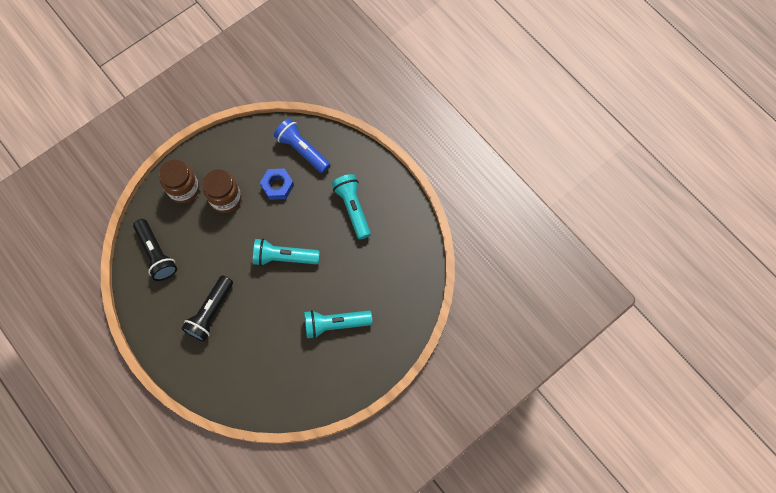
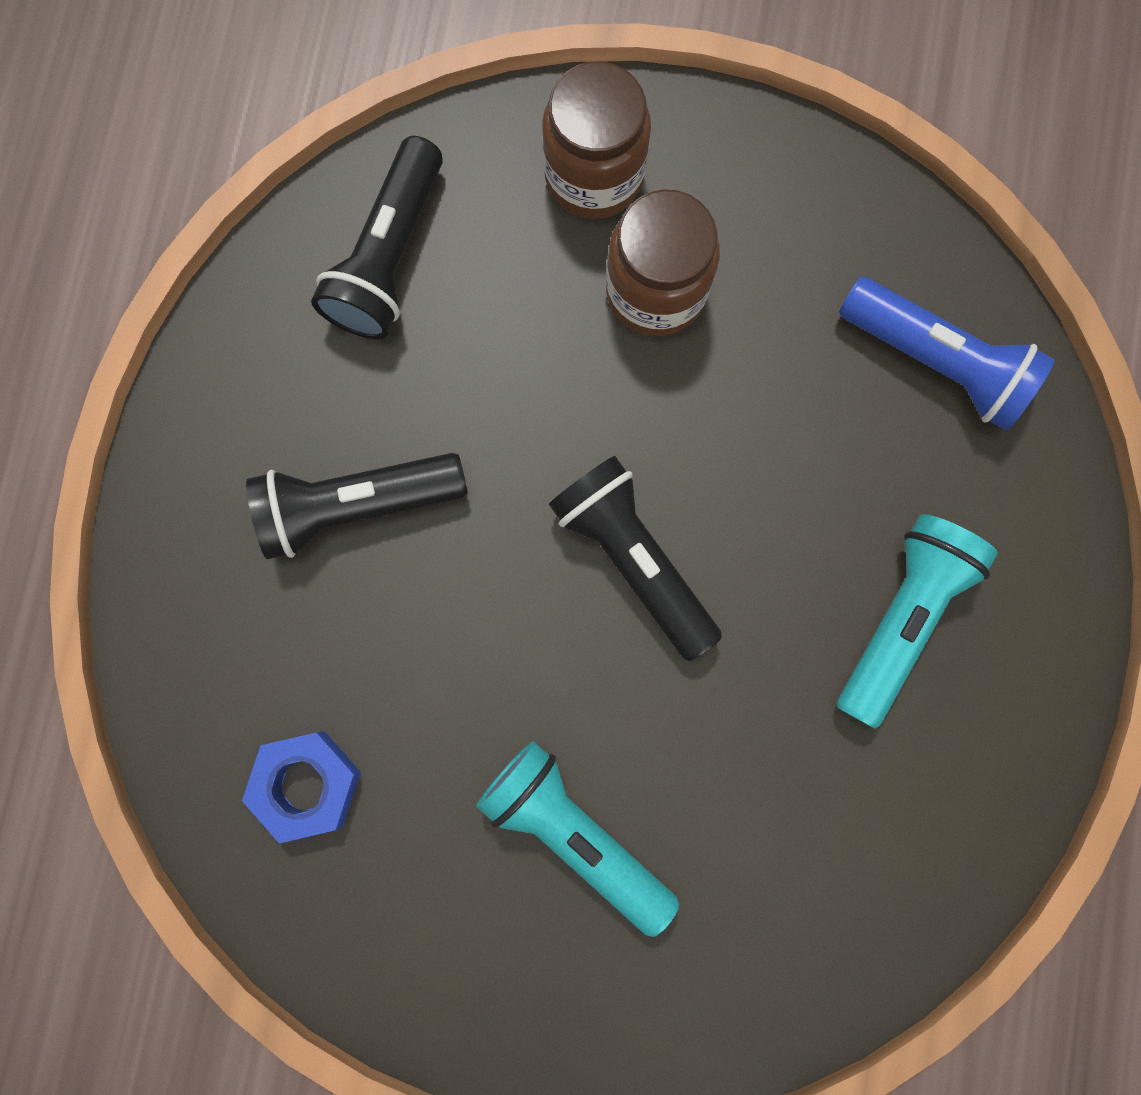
camera: 50 degrees right, 10 degrees up
turquoise flashlight [253,238,320,266] -> black flashlight [549,456,722,661]
blue nut [260,168,294,200] -> blue nut moved to [242,731,361,844]
blue flashlight [274,118,330,173] -> blue flashlight turned 120 degrees clockwise [839,277,1055,431]

